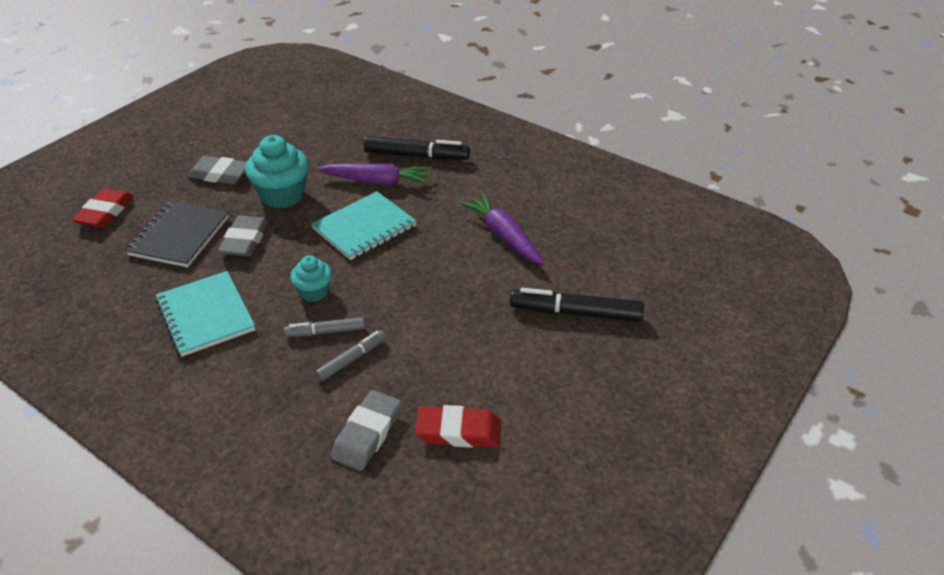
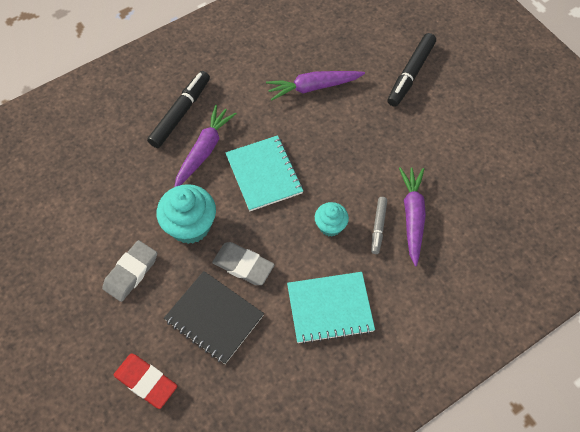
camera: 70 degrees left, 20 degrees up
grey marker [315,330,386,381] -> purple carrot [399,167,426,266]
grey eraser [331,390,401,471] -> none
red eraser [415,405,501,448] -> none

